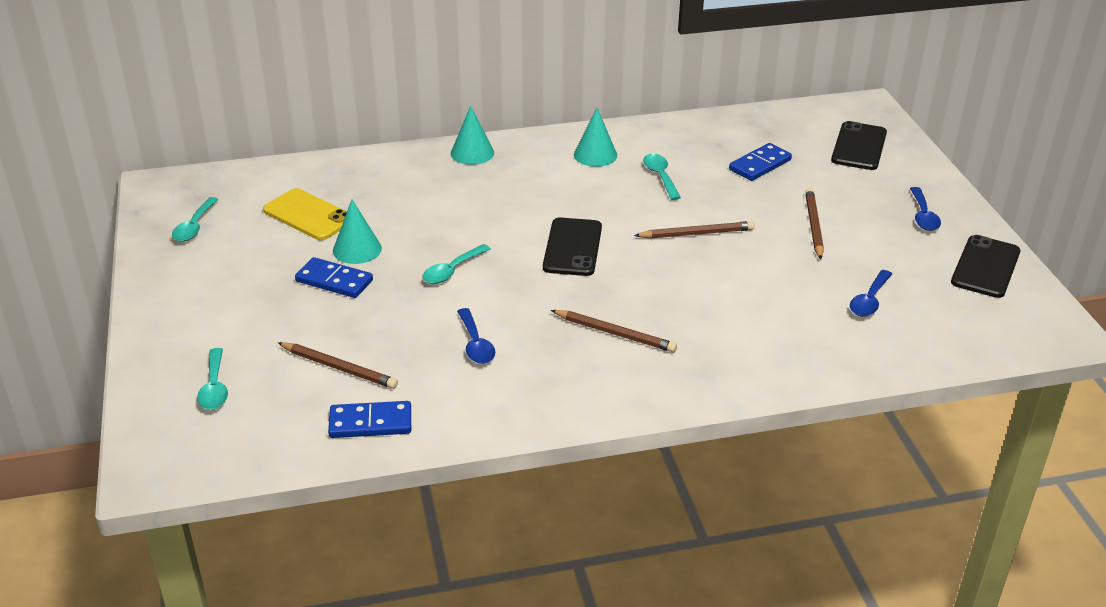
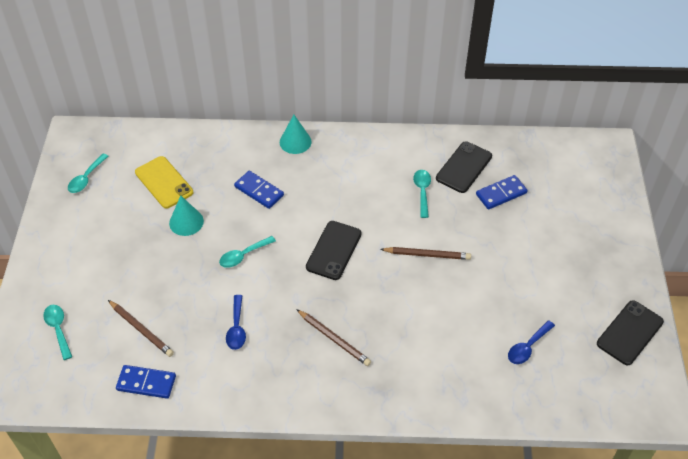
camera: 15 degrees right, 15 degrees up
turquoise spoon [197,348,228,410] -> turquoise spoon turned 150 degrees clockwise [43,305,72,360]
blue domino [295,257,373,298] -> blue domino moved to [234,171,284,209]
turquoise cone [574,108,617,167] -> none
brown pencil [805,188,824,259] -> none
black phone [831,121,887,170] -> black phone moved to [436,141,492,193]
blue spoon [910,187,941,231] -> none

